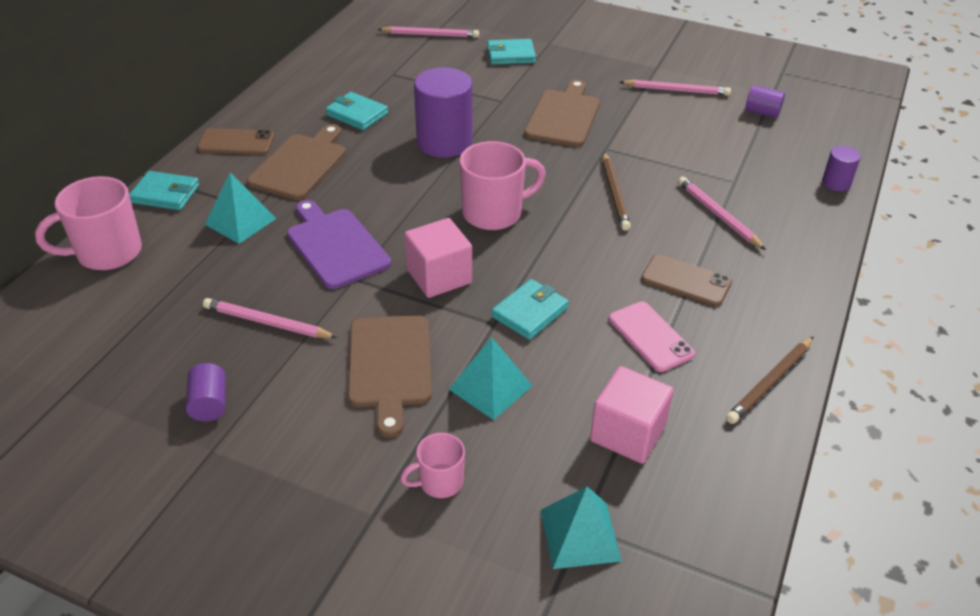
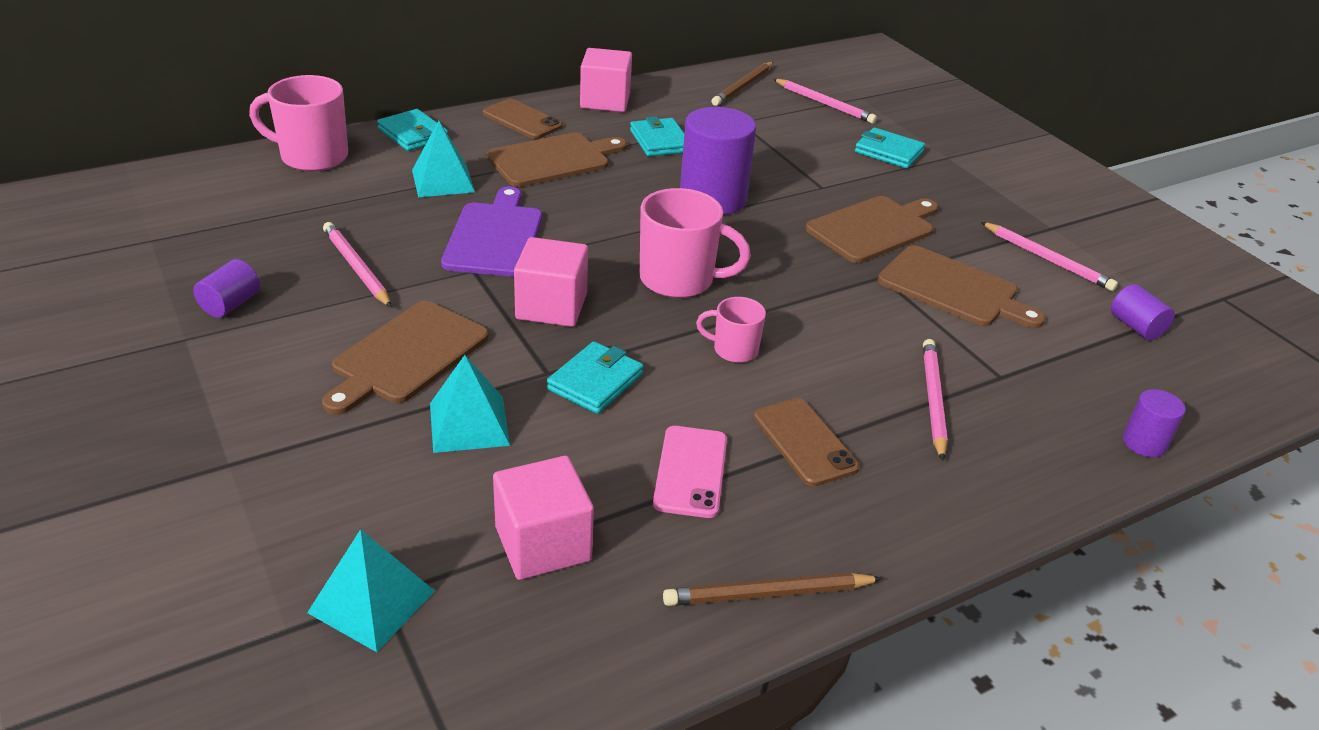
camera: 35 degrees right, 5 degrees down
pink mug [400,433,465,498] -> pink mug moved to [696,297,766,363]
turquoise wallet [491,279,569,340] -> turquoise wallet turned 45 degrees counterclockwise [547,341,643,414]
brown pencil [602,152,631,231] -> brown pencil moved to [711,62,773,106]
none -> pink cube [580,48,632,112]
none -> brown cutting board [878,245,1046,328]

